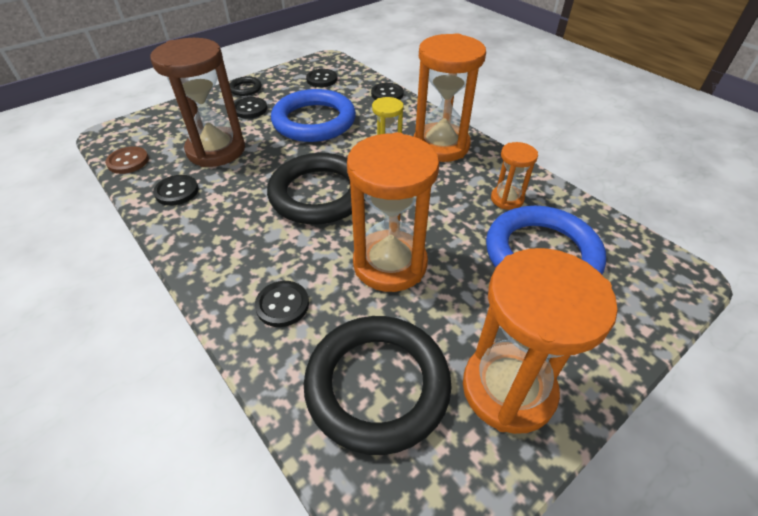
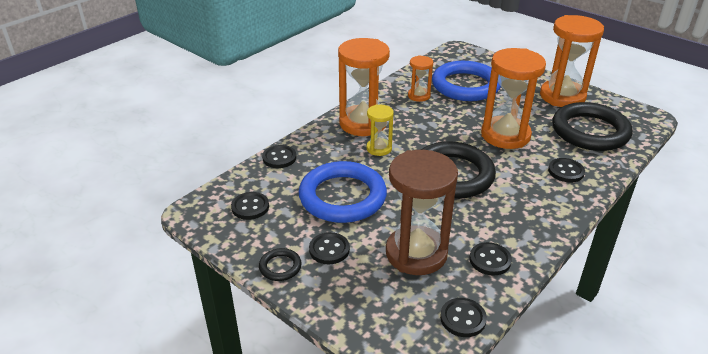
camera: 100 degrees left, 10 degrees down
brown button [105,146,149,174] -> black button [440,298,487,337]

